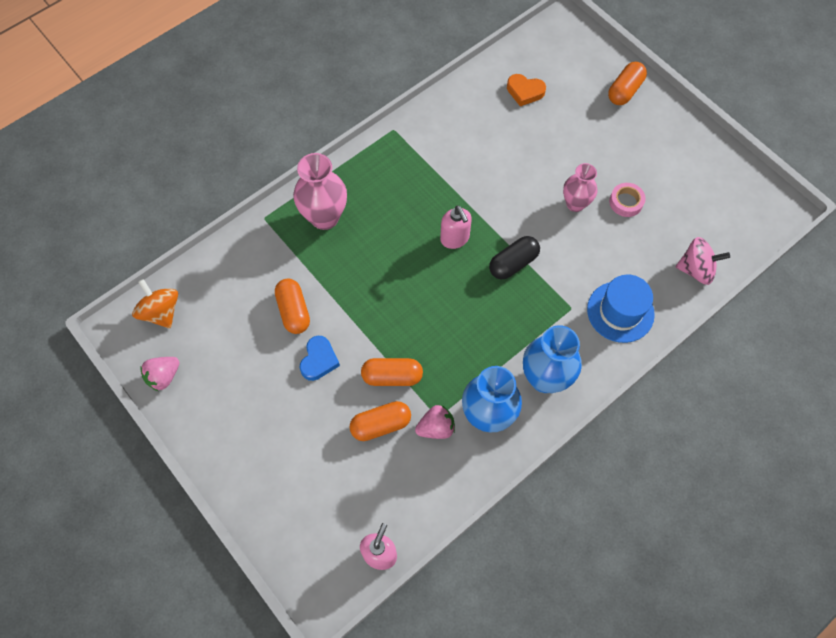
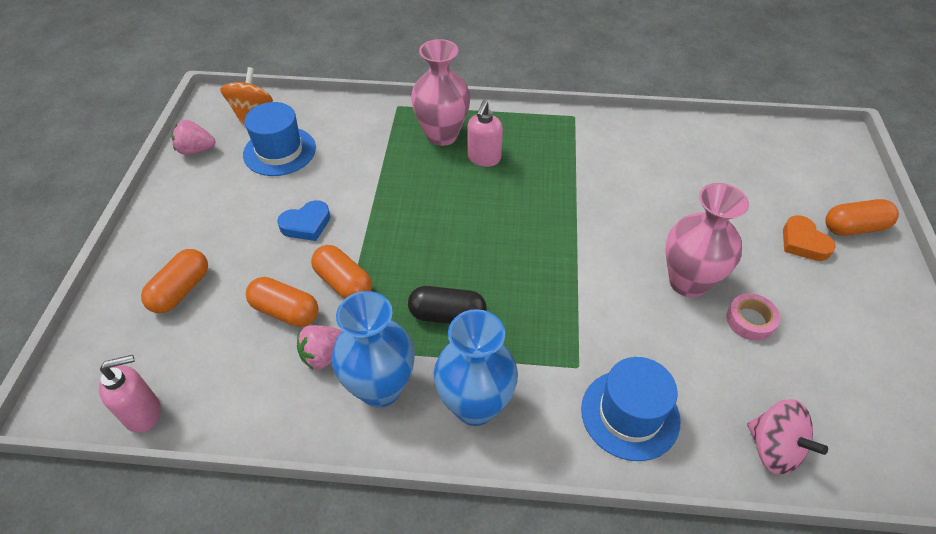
camera: 45 degrees right, 15 degrees down
orange capsule [275,279,310,334] -> orange capsule moved to [141,249,208,313]
pink strawberry [415,405,455,439] -> pink strawberry turned 120 degrees clockwise [297,325,342,369]
pink soap dispenser [440,205,472,249] -> pink soap dispenser moved to [468,101,503,167]
black capsule [489,236,540,280] -> black capsule moved to [408,286,487,324]
orange heart [507,74,546,106] -> orange heart moved to [783,215,836,261]
pink vase [563,163,598,212] -> pink vase [666,183,749,297], size x1.54
none -> blue hat [243,102,316,176]

